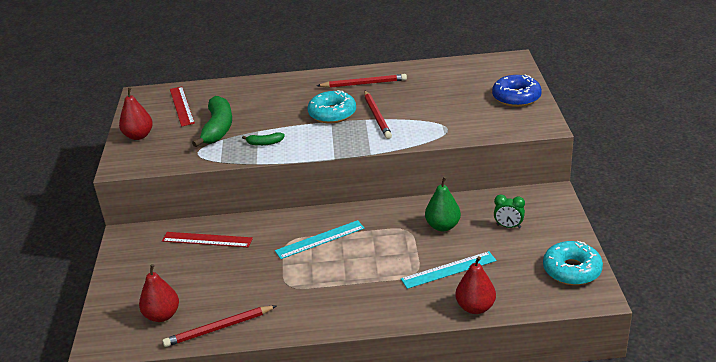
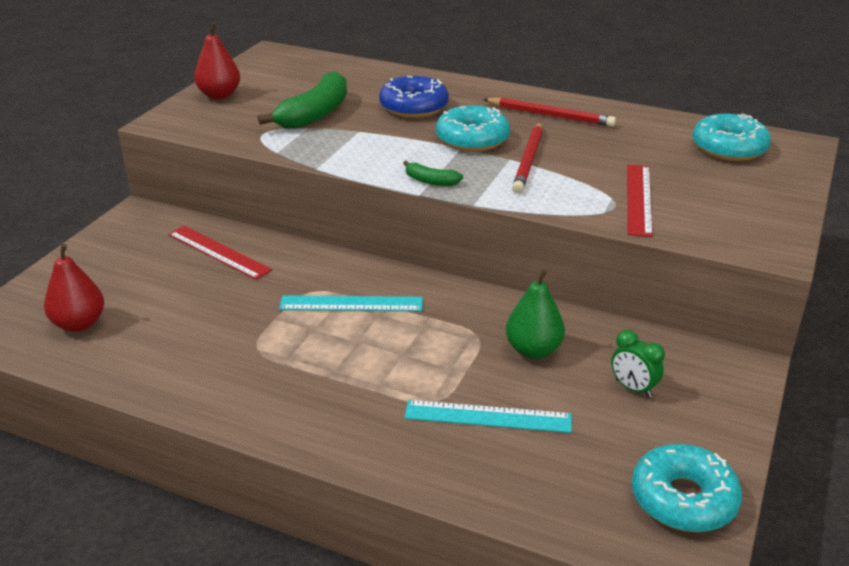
camera: 25 degrees right, 0 degrees up
red pencil [163,306,276,347] -> none
red ruler [170,87,195,127] -> red ruler moved to [627,164,653,237]
green banana [242,132,285,146] -> green banana moved to [403,161,463,186]
red pear [455,256,496,314] -> none
blue donut [492,75,542,107] -> blue donut moved to [379,76,449,118]
none -> turquoise donut [692,114,771,161]

